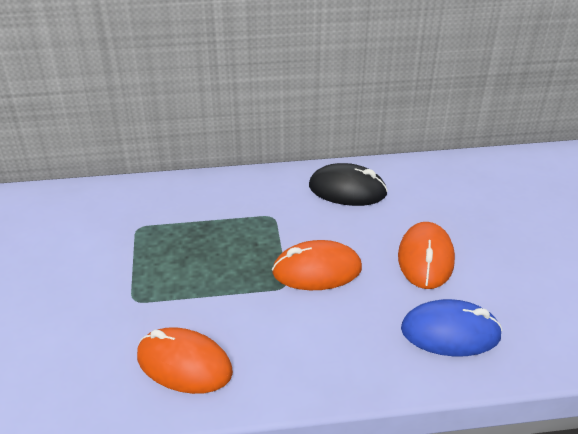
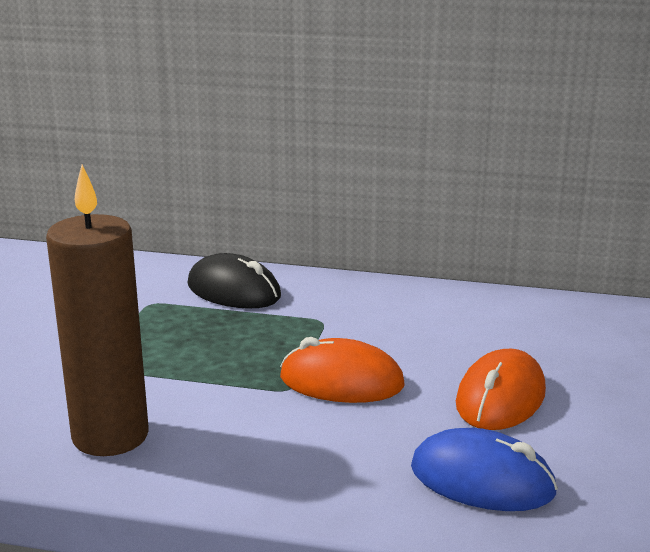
camera: 20 degrees right, 15 degrees down
orange mouse [137,327,233,394] -> brown candle [46,165,149,456]
black mouse [309,163,388,206] -> black mouse moved to [188,253,281,309]

